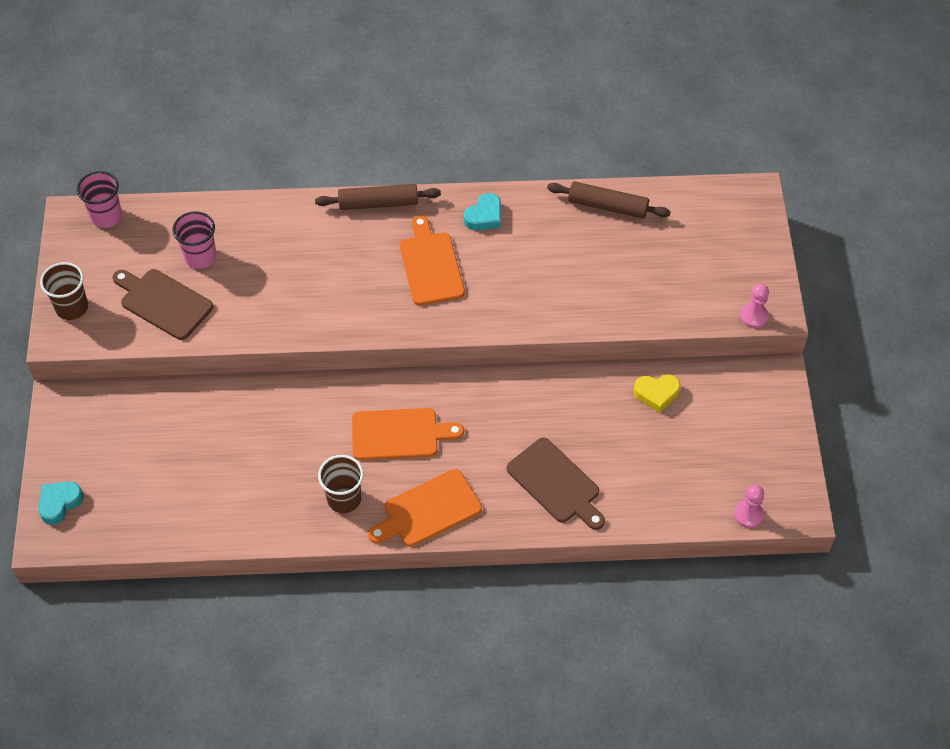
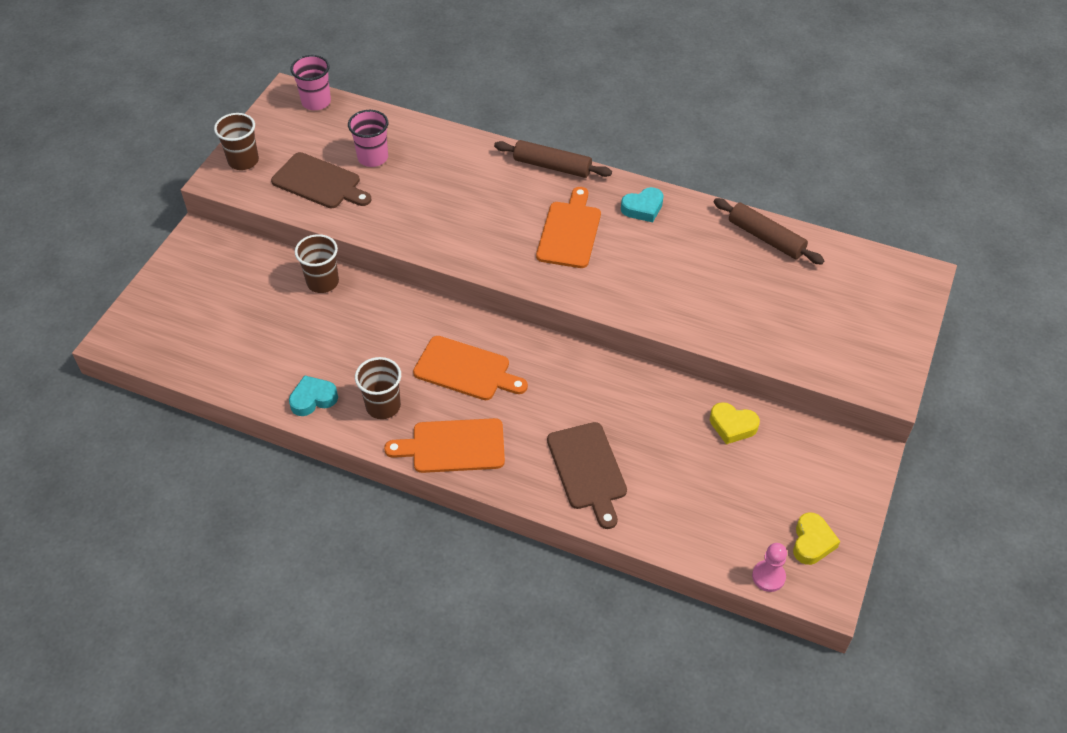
camera: 25 degrees right, 5 degrees down
turquoise heart [38,481,84,525] -> turquoise heart moved to [289,375,338,416]
brown cutting board [112,269,213,340] -> brown cutting board turned 150 degrees clockwise [271,152,371,208]
pink pawn [740,284,769,328] -> none
none -> brown cup [295,234,339,293]
none -> yellow heart [793,512,840,565]

